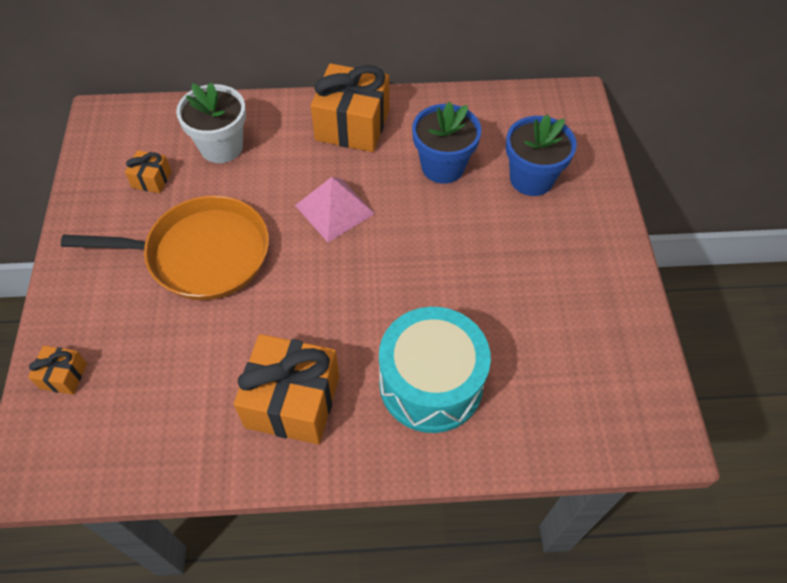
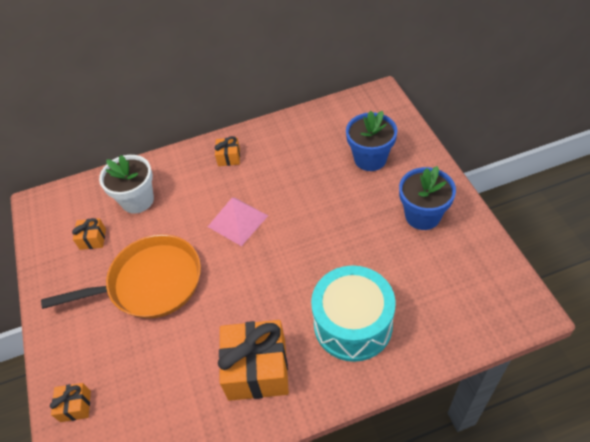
camera: 10 degrees left, 5 degrees down
orange gift [311,63,389,152] -> orange gift [214,136,240,166], size x0.47
blue flower pot [412,102,481,184] -> blue flower pot moved to [399,166,456,230]

